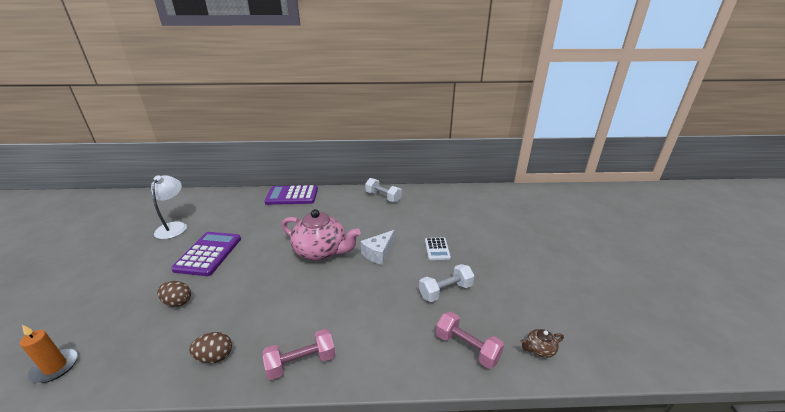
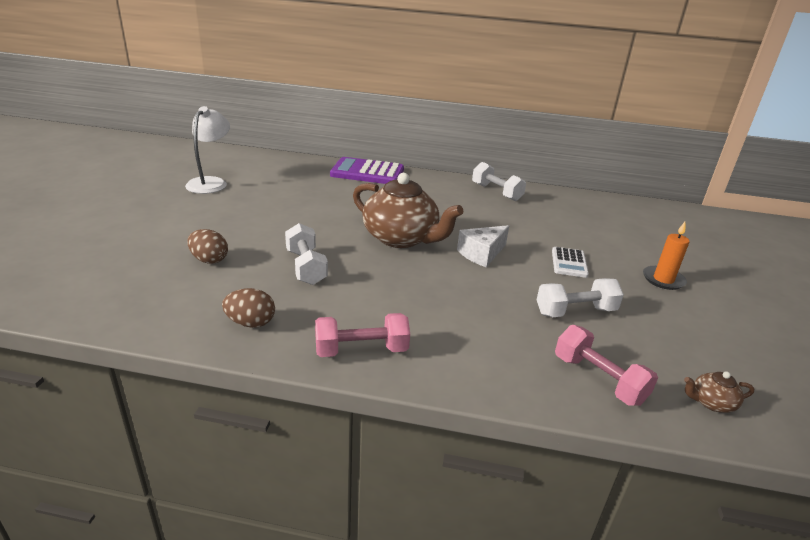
camera: 10 degrees right, 0 degrees up
orange candle [20,325,78,383] -> orange candle moved to [643,222,690,290]
purple calculator [171,232,241,276] -> none
pink teapot [282,209,360,261] -> brown teapot [353,173,463,248]
none -> white dumbbell [285,223,328,285]

